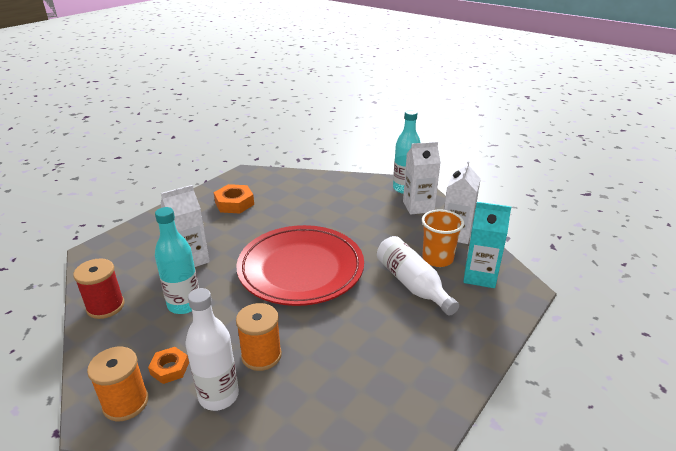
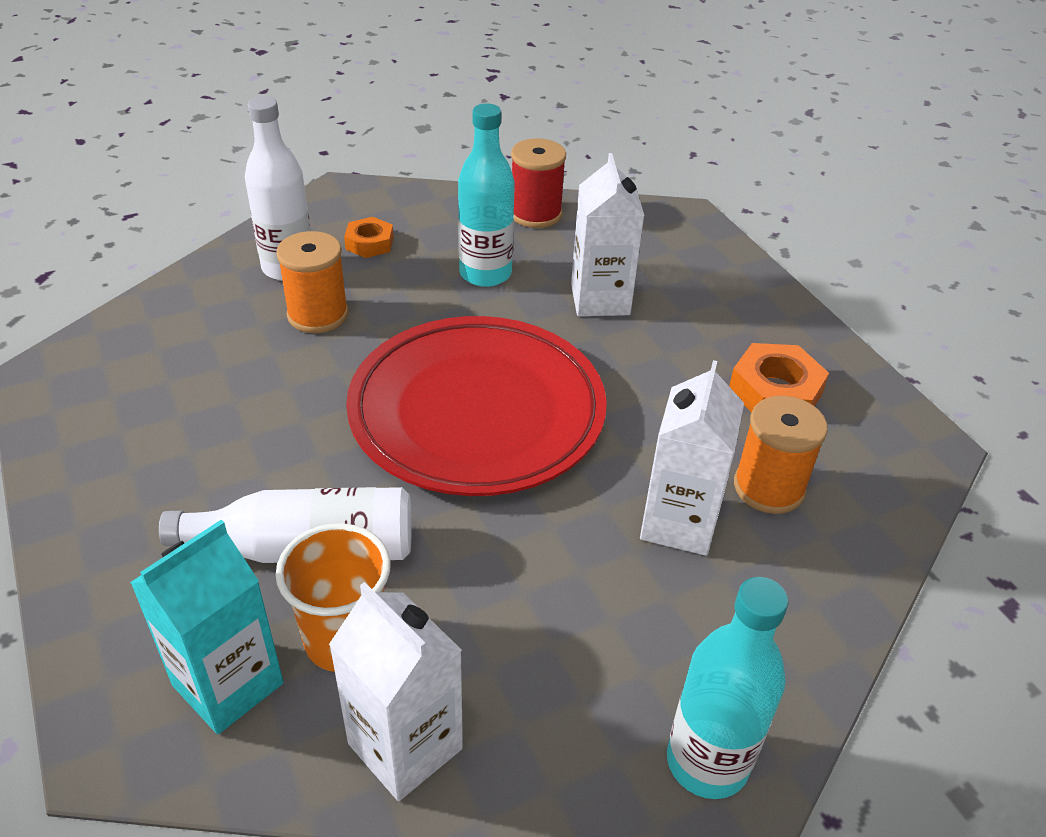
camera: 115 degrees right, 10 degrees up
orange spool [87,347,149,421] -> orange spool moved to [734,396,828,514]
white carton [403,141,441,215] -> white carton moved to [640,360,744,556]

